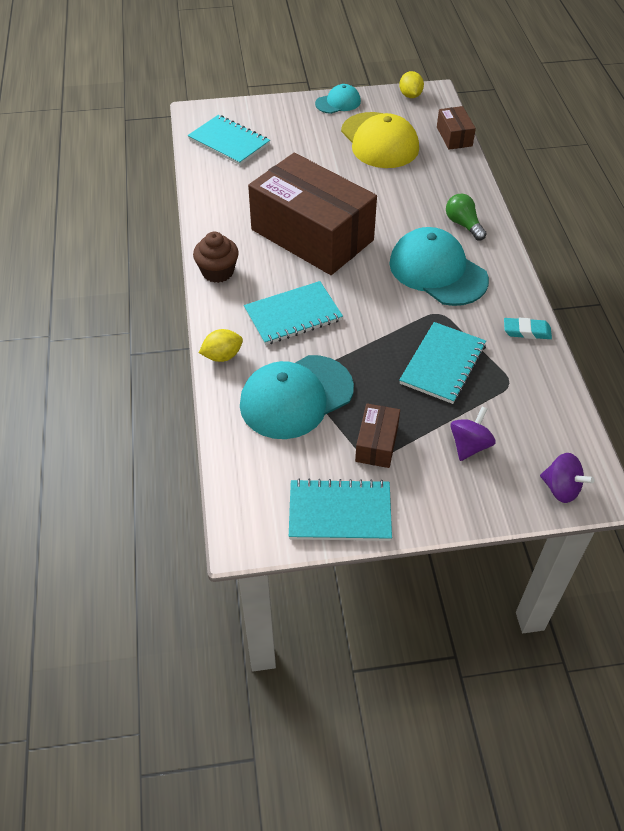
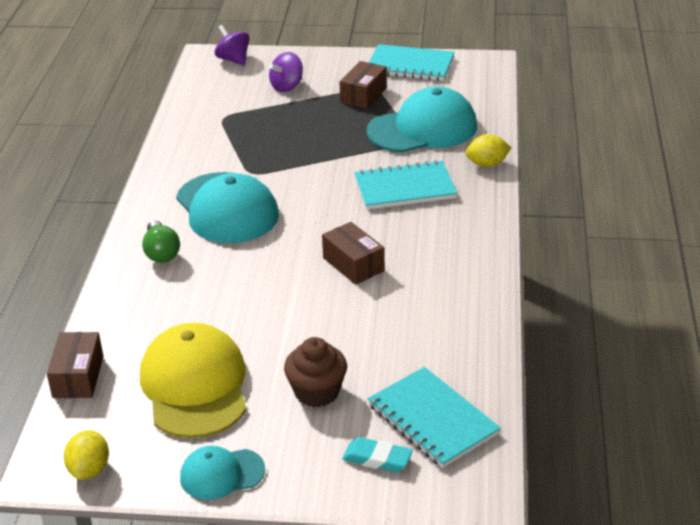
camera: 165 degrees left, 15 degrees down
brown cupcake [193,232,239,283] -> brown cupcake moved to [284,337,347,407]
brown box [248,153,377,275] -> brown box [322,222,385,285], size x0.42
turquoise notebook [399,322,486,404] -> none
turquoise eraser [504,318,552,339] -> turquoise eraser moved to [342,437,413,472]

